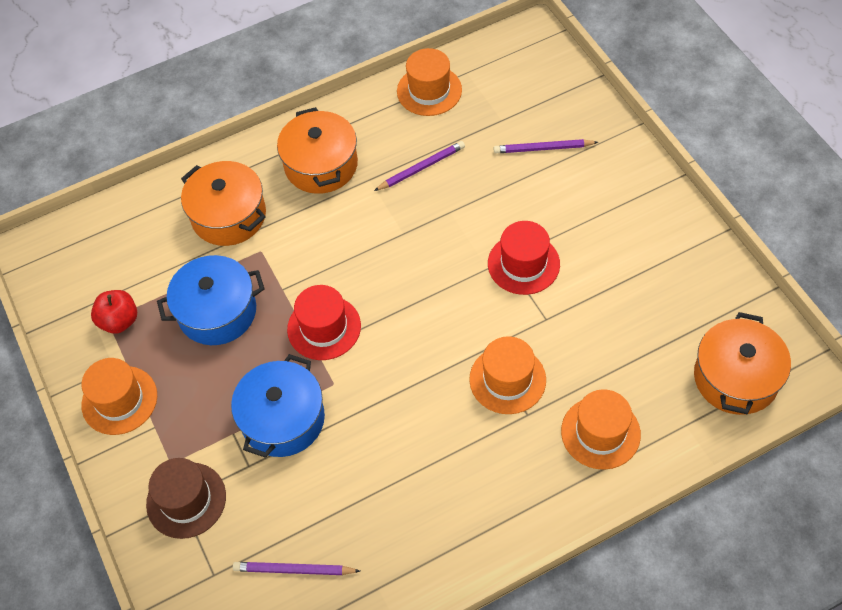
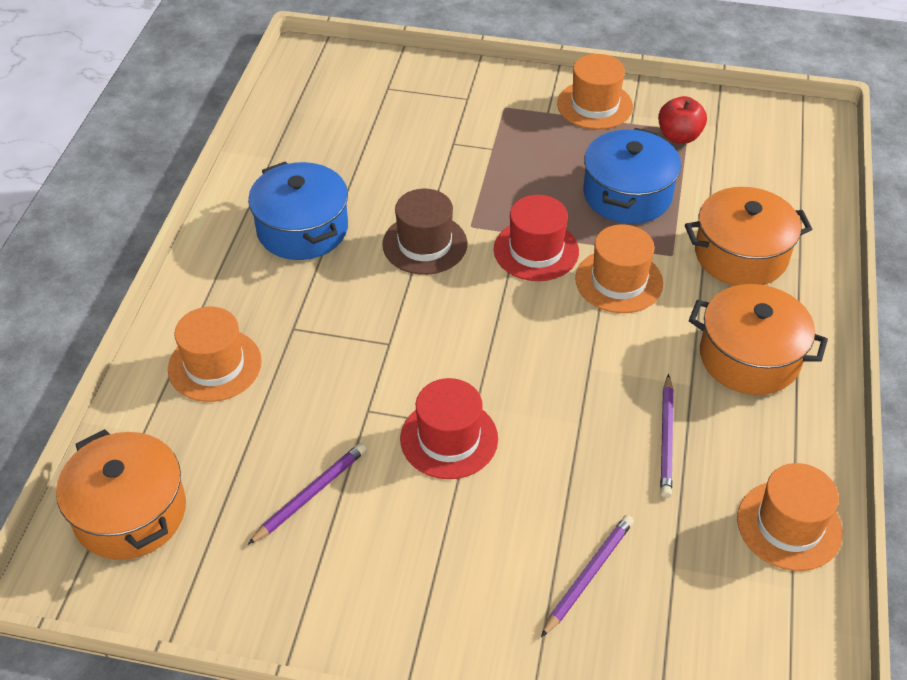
camera: 125 degrees right, 10 degrees down
brown hat [146,458,226,539] -> brown hat moved to [382,189,467,275]
blue pot [231,354,325,458] -> blue pot moved to [248,161,348,260]
purple pencil [233,562,360,575] -> purple pencil moved to [248,443,367,545]
orange hat [469,336,546,414] -> orange hat moved to [575,224,663,313]

